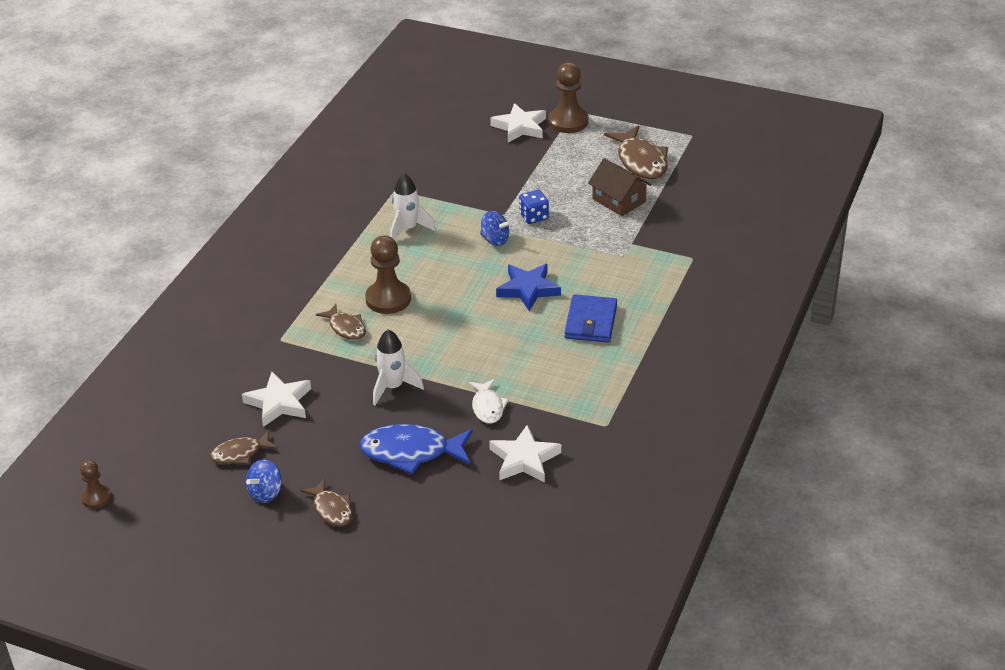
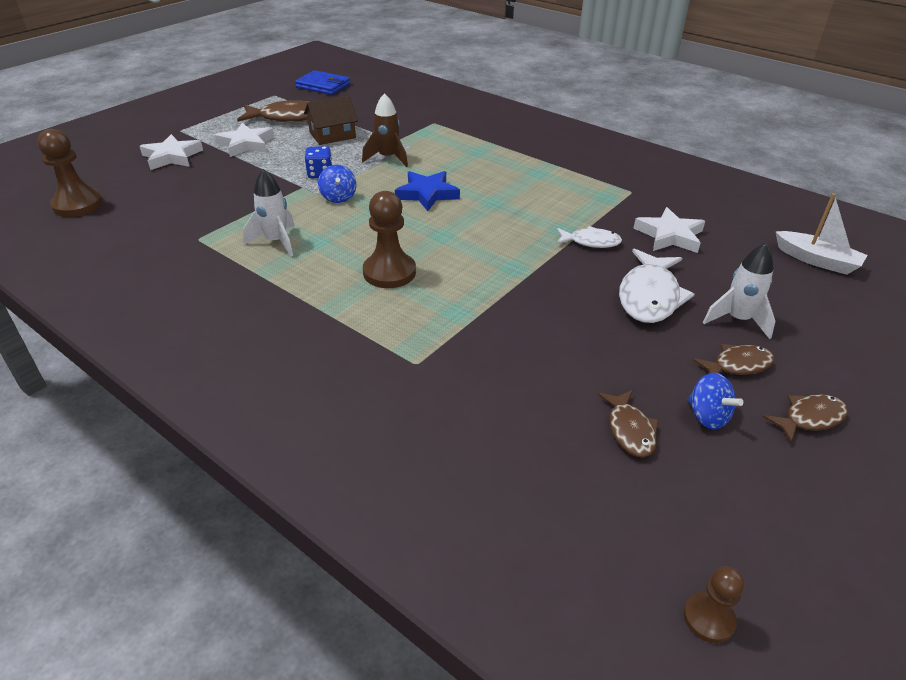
camera: 75 degrees left, 0 degrees up
white star [242,371,311,427] -> white star moved to [215,123,274,157]
brown fish [316,304,366,340] -> brown fish moved to [763,394,848,443]
blue fish [360,424,473,475] -> white fish [619,248,695,323]
white rocket [373,329,424,406] -> white rocket moved to [703,243,775,339]
blue spinning top [480,211,511,246] -> blue spinning top turned 120 degrees clockwise [318,165,356,203]
brown pawn [549,62,588,133] -> brown pawn moved to [37,129,103,217]
blue wallet [565,294,617,343] -> blue wallet moved to [295,70,350,95]
none -> brown rocket [362,93,408,167]
none -> white boat [775,193,867,275]

